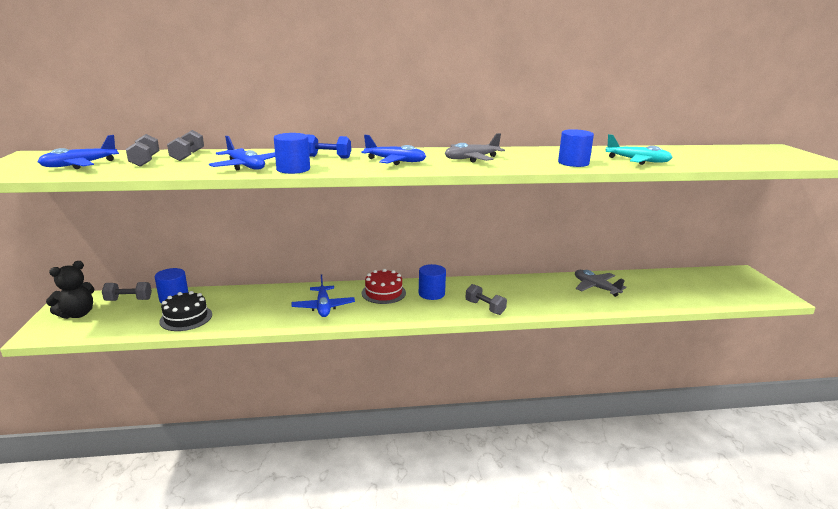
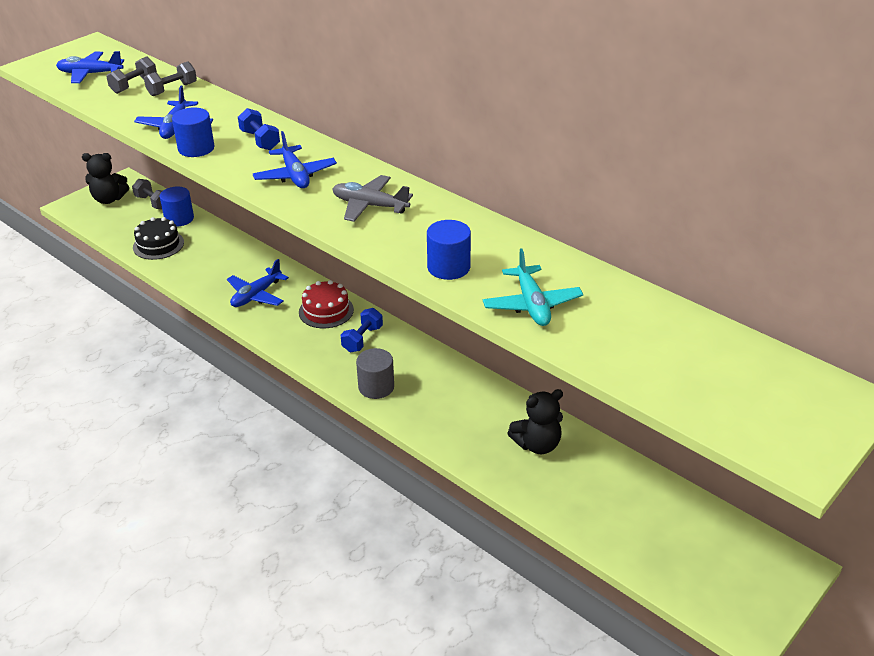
camera: 50 degrees right, 15 degrees up
blue cylinder [419,264,446,300] -> blue dumbbell [341,308,383,352]
grey dumbbell [466,284,507,315] -> grey cylinder [356,348,394,399]
grey plane [575,270,627,297] -> black teddy bear [507,389,563,454]

